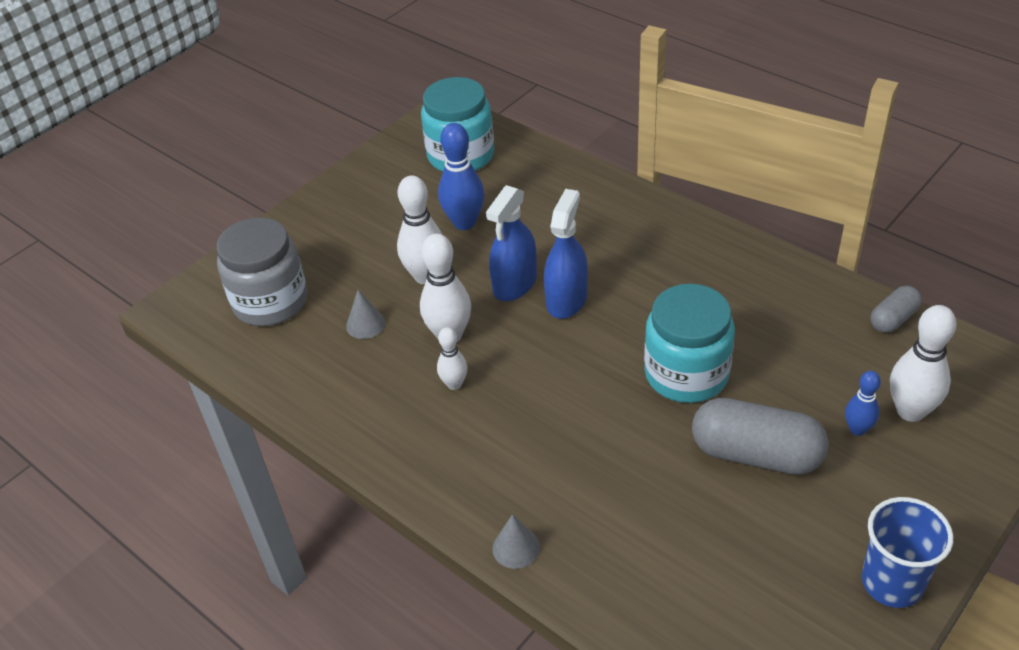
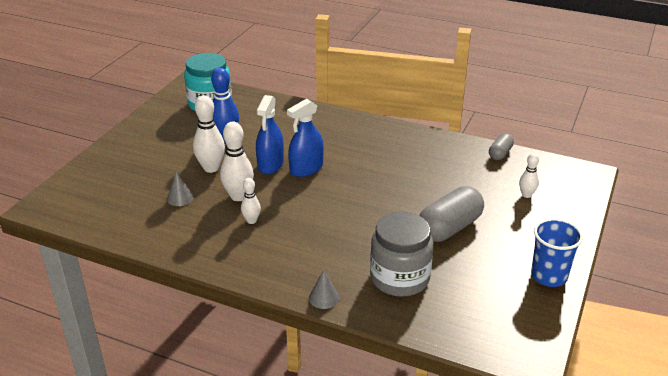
camera: 20 degrees left, 10 degrees down
grey jar [217,218,307,326] -> grey jar moved to [370,212,433,297]
blue spray bottle [544,189,588,319] -> blue spray bottle turned 135 degrees counterclockwise [287,99,324,177]
turquoise jar [644,284,735,403] -> none
grey capsule [692,398,828,475] -> grey capsule turned 45 degrees counterclockwise [419,186,484,242]
blue bowling pin [845,371,881,436] -> none
white bowling pin [890,305,957,422] -> white bowling pin [519,153,539,198], size x0.58

